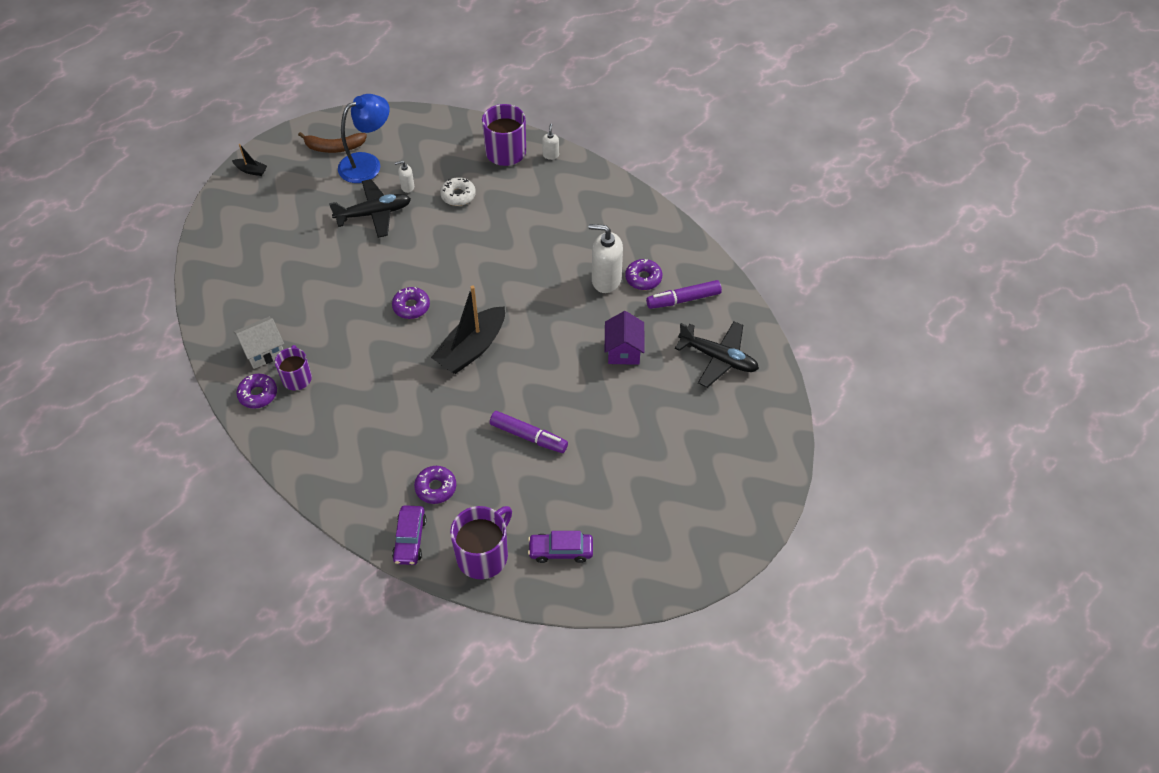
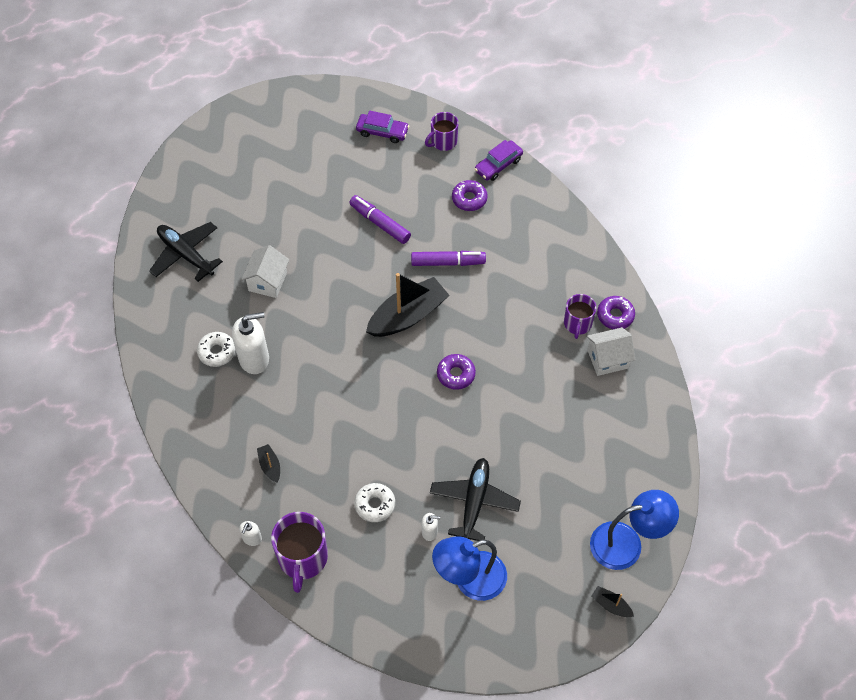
camera: 165 degrees left, 5 degrees up
brown banana [298,132,367,153] -> none
black plane [329,179,411,238] -> black plane turned 105 degrees clockwise [430,458,521,541]
purple car [392,505,427,565] -> purple car turned 150 degrees counterclockwise [475,140,523,181]
purple mug [450,506,512,579] -> purple mug [425,112,459,151], size x0.63
white soap dispenser [588,224,623,293] -> white soap dispenser turned 45 degrees counterclockwise [232,312,269,374]
purple house [605,311,645,365] -> white house [241,245,289,298]
purple donut [625,259,662,290] -> white donut [197,332,236,367]
purple marker [646,280,722,309] -> purple marker moved to [411,251,486,266]
none -> black boat [257,444,280,482]
none -> blue lamp [590,490,679,570]

